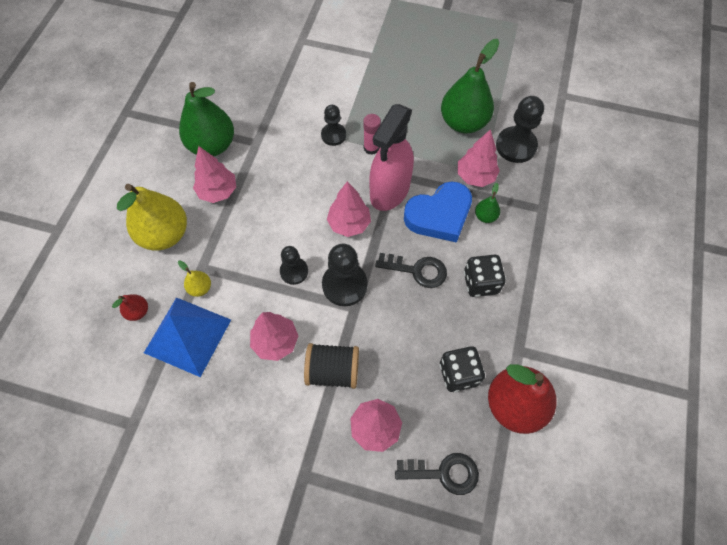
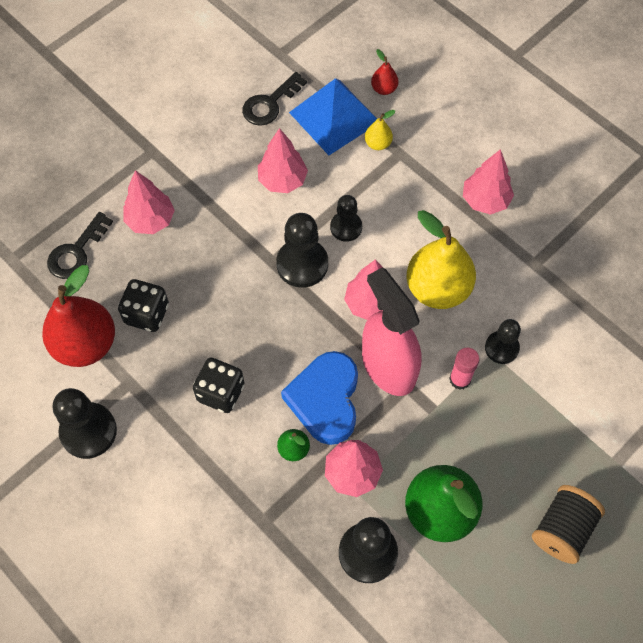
camera: 120 degrees right, 0 degrees up
yellow pear [117,184,187,251] -> yellow pear moved to [406,210,476,309]
green pear [179,82,234,156] -> none
black spool [304,343,359,389] -> black spool moved to [532,485,605,564]
black key [375,253,447,288] -> black key moved to [242,72,307,126]
none -> black pawn [53,388,117,459]

